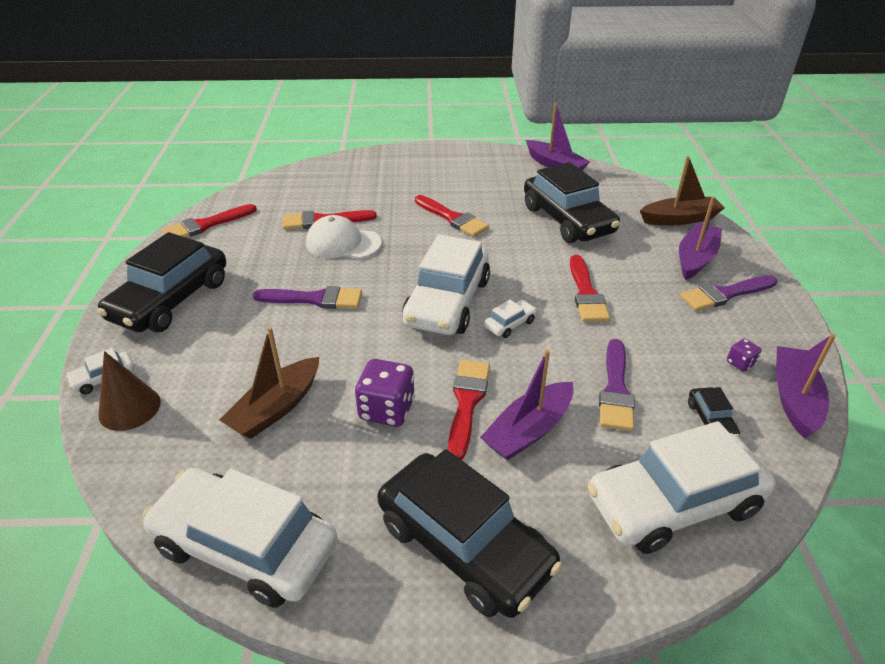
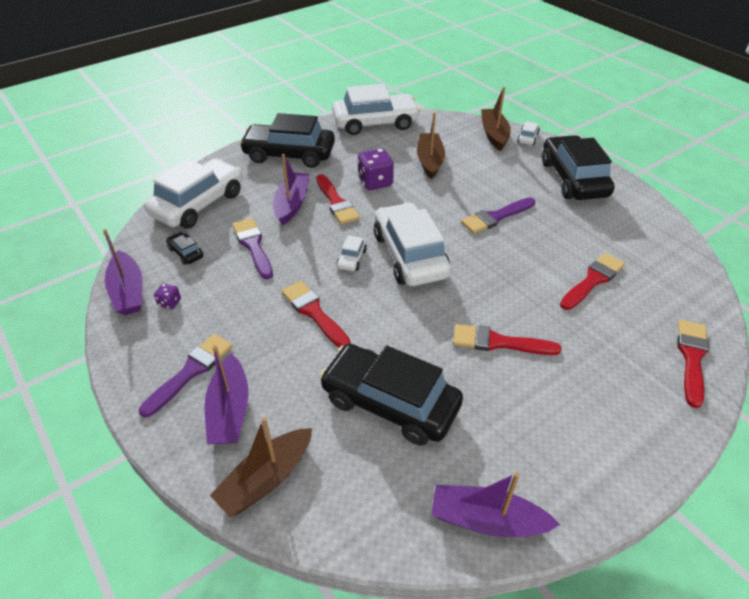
camera: 145 degrees right, 5 degrees up
brown cone [98,351,161,431] -> brown boat [481,87,511,151]
red brush [162,204,257,237] -> red brush moved to [677,320,709,408]
white cap [306,215,382,259] -> none

